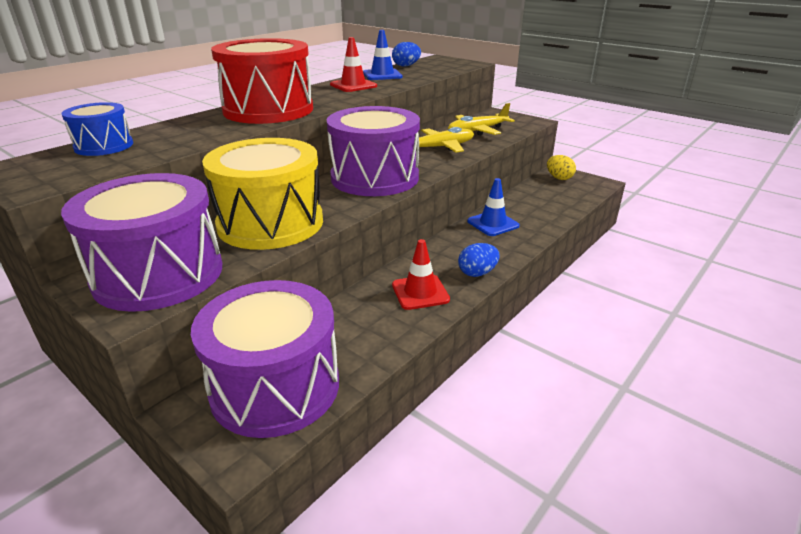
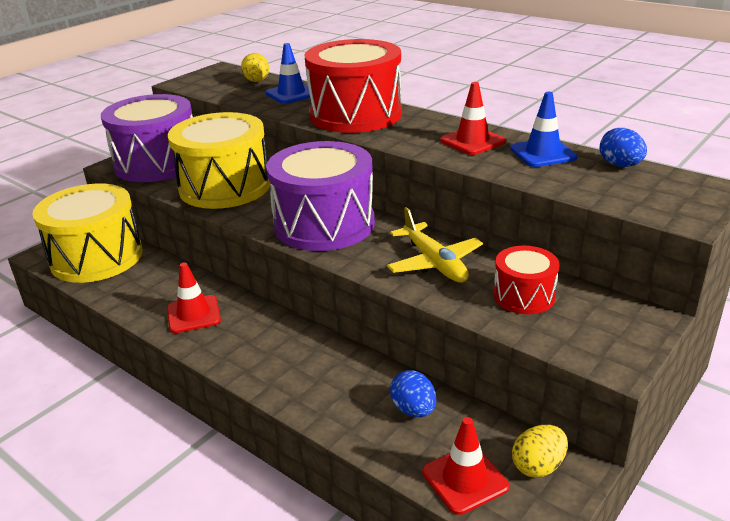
camera: 90 degrees right, 0 degrees up
blue drum [61,102,133,156] -> yellow egg [241,53,269,82]
purple drum [191,280,339,438] -> yellow drum [32,184,143,283]
yellow plane [448,103,515,136] -> red drum [494,246,559,314]
blue egg [458,243,500,277] -> blue egg moved to [390,370,436,417]
blue traffic cone [467,178,520,236] -> blue traffic cone moved to [265,43,310,104]
none -> red traffic cone [422,417,509,515]

